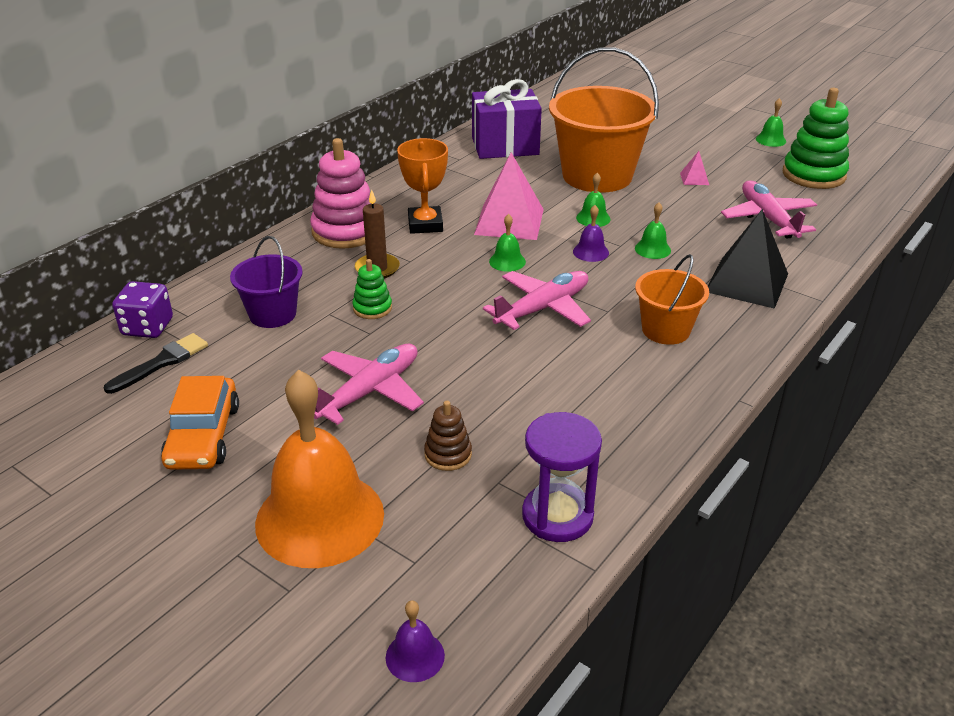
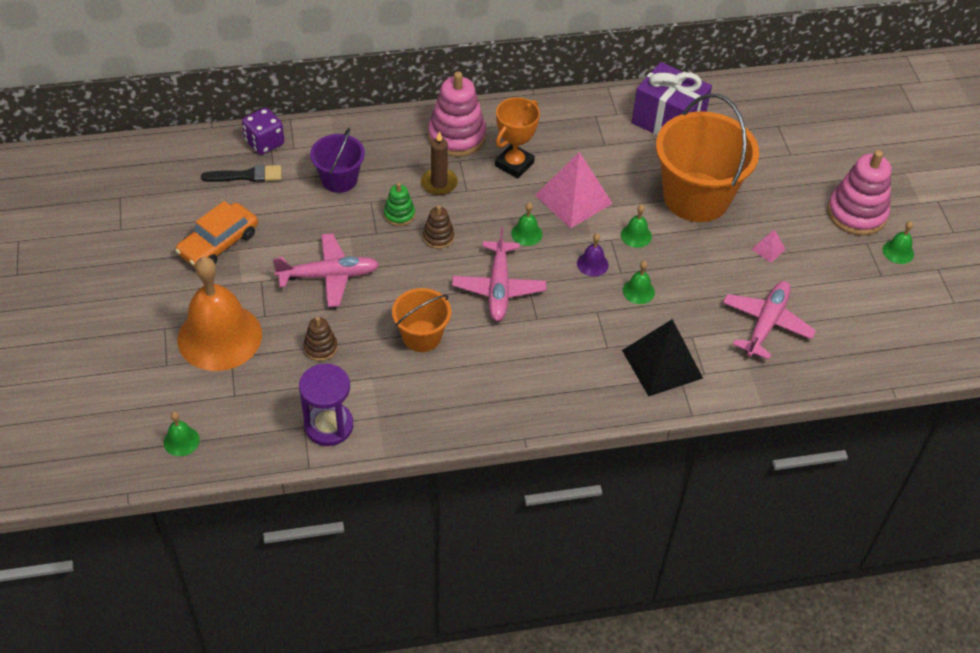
camera: 40 degrees right, 15 degrees up
purple bell [386,600,445,682] -> green bell [164,411,200,456]
pink plane [483,271,591,330] -> pink plane turned 90 degrees clockwise [452,227,546,321]
orange bucket [635,254,709,345] -> orange bucket moved to [392,288,451,352]
green stacking toy [783,88,849,189] -> none
none -> brown stacking toy [423,205,454,249]
none -> pink stacking toy [827,150,891,236]

